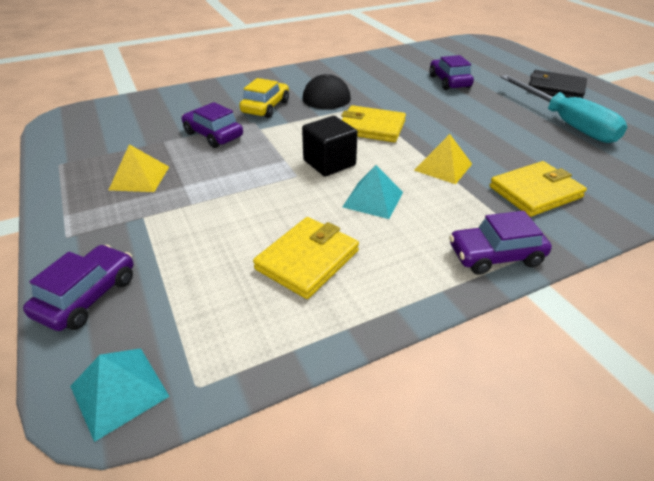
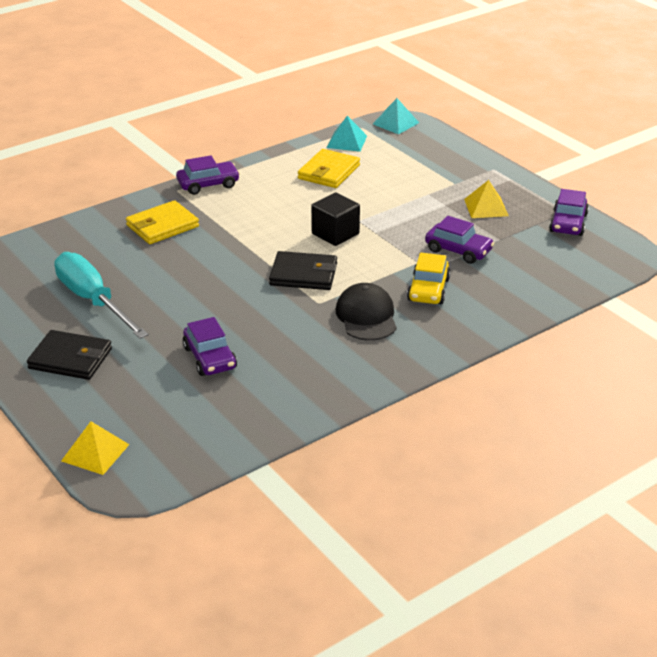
camera: 170 degrees right, 5 degrees down
purple car [23,245,133,331] -> purple car moved to [549,189,589,236]
yellow wallet [341,105,406,142] -> black wallet [269,251,337,290]
turquoise pyramid [343,165,403,219] -> turquoise pyramid moved to [327,116,367,152]
yellow pyramid [414,134,472,184] -> yellow pyramid moved to [61,421,130,475]

